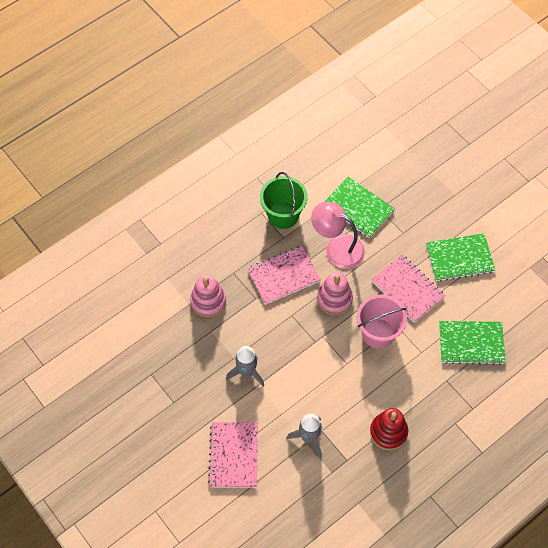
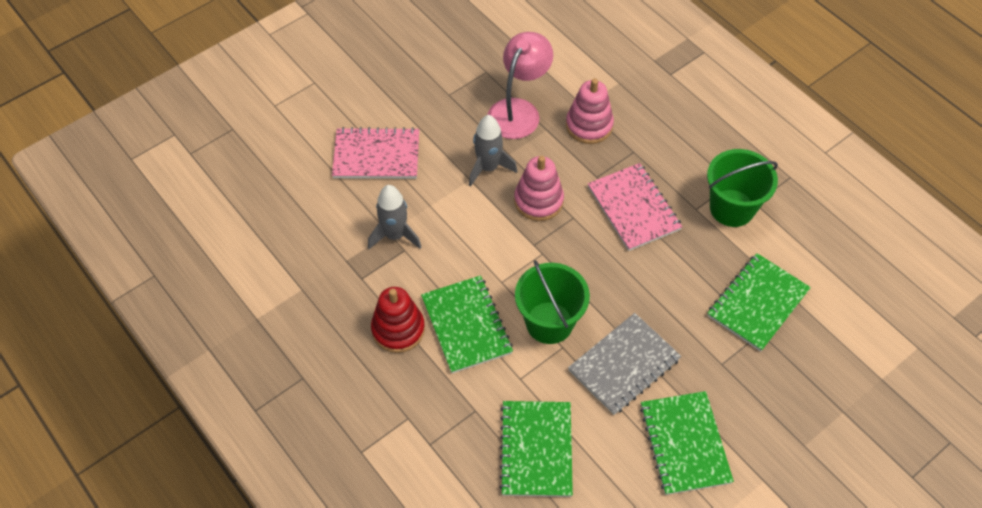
camera: 90 degrees right, 5 degrees down
pink lamp [311,202,365,269] -> pink lamp moved to [488,32,553,139]
pink stacking toy [317,272,353,315] -> pink stacking toy moved to [514,156,564,221]
pink bucket [357,295,407,349] -> green bucket [515,260,590,344]
pink notebook [371,255,445,322] -> grey notebook [568,313,681,415]
none -> green notebook [421,275,513,373]

